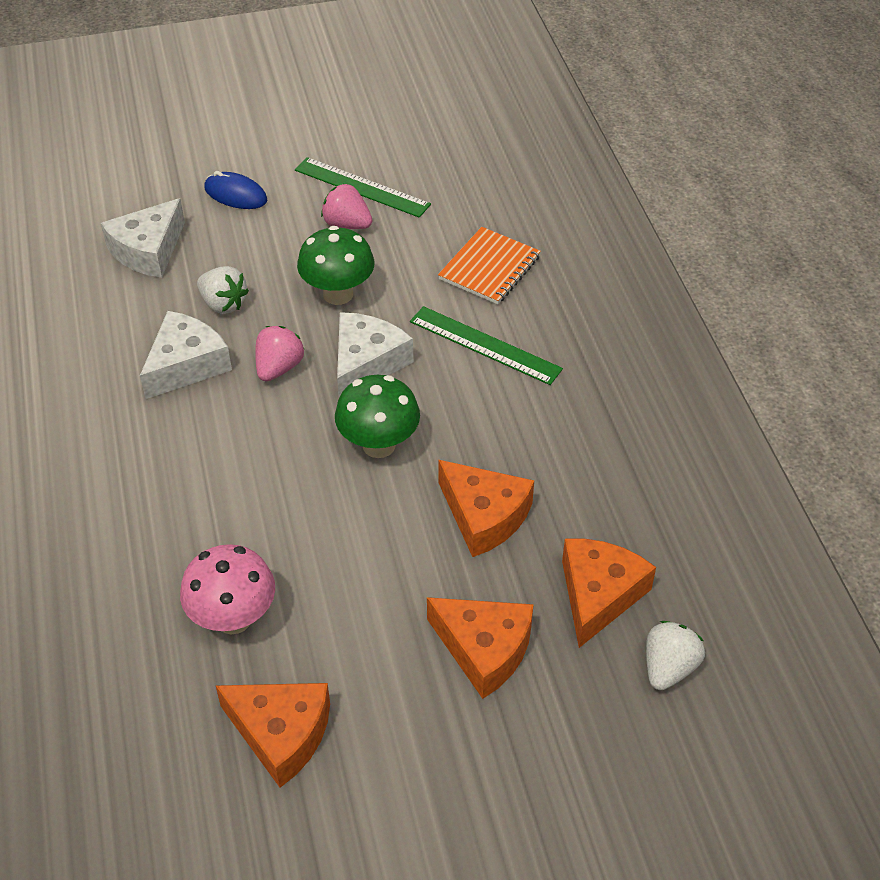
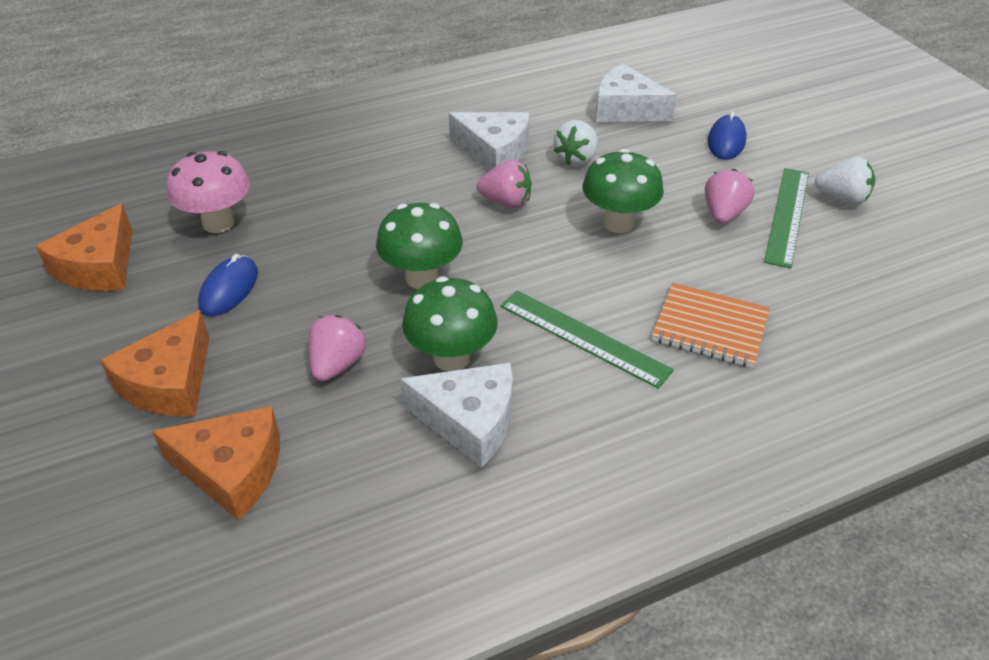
camera: 80 degrees right, 5 degrees down
white cheese [337,312,413,397] -> white cheese moved to [400,363,513,468]
green ruler [410,306,563,385] -> green ruler turned 75 degrees counterclockwise [501,290,674,389]
orange cheese [438,460,534,557] -> pink strawberry [308,315,367,381]
white strawberry [646,621,705,690] -> white strawberry moved to [815,157,875,205]
none -> blue mouse [198,254,258,316]
none -> green mushroom [402,276,498,371]

